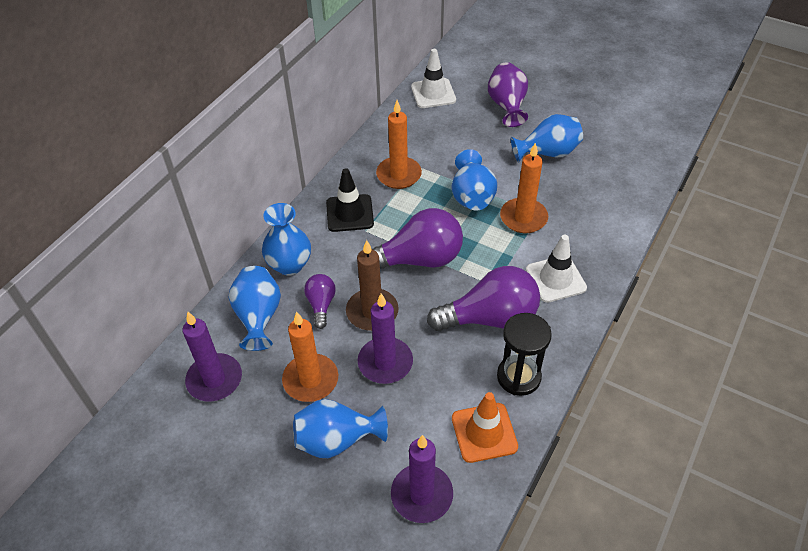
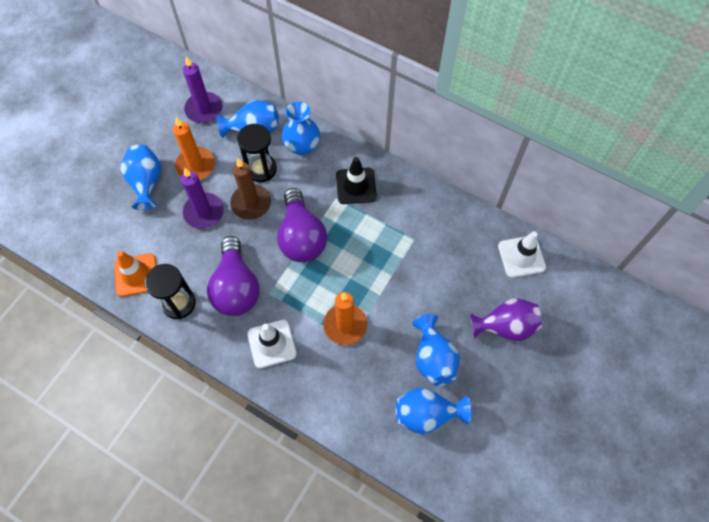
camera: 90 degrees right, 15 degrees up
purple light bulb [304,274,336,329] -> black hourglass [237,124,277,182]
orange candle [376,100,422,189] -> none
purple candle [391,435,453,523] -> none
blue vase [452,149,497,211] -> blue vase moved to [396,387,471,434]

